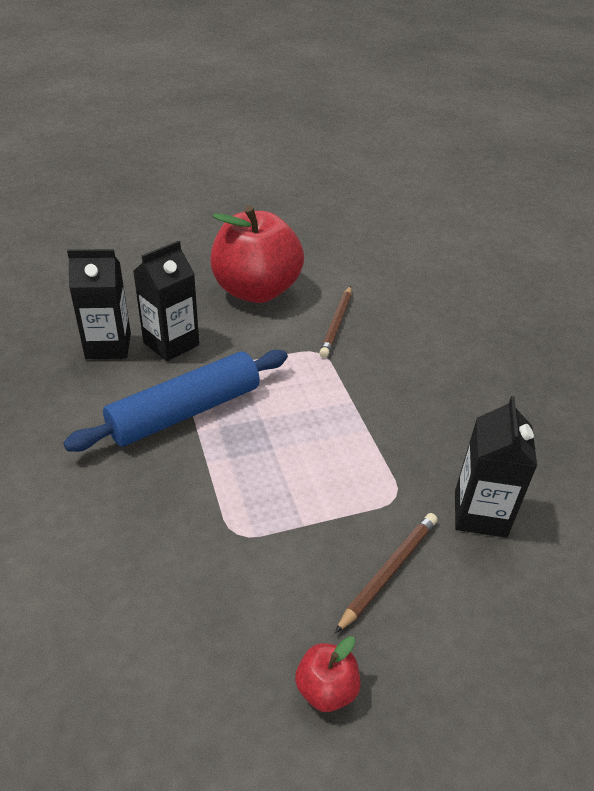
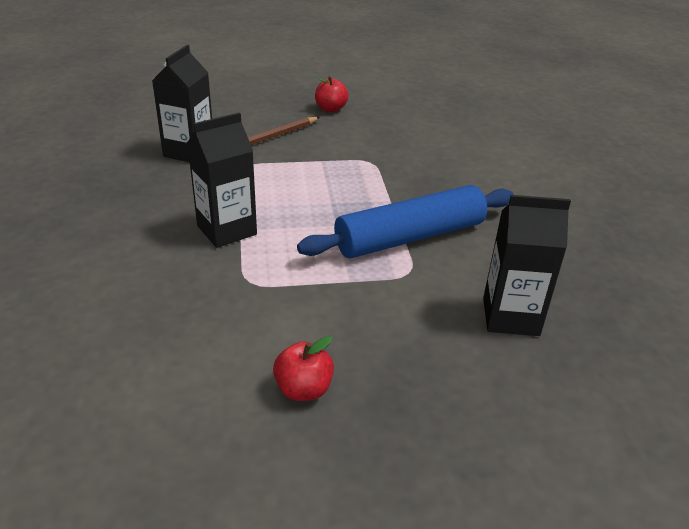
camera: 170 degrees left, 5 degrees down
black carton [133,241,199,361] -> black carton moved to [187,112,257,248]
red apple [211,205,304,303] -> red apple [273,336,334,401], size x0.41
brown pencil [319,286,351,358] -> none

